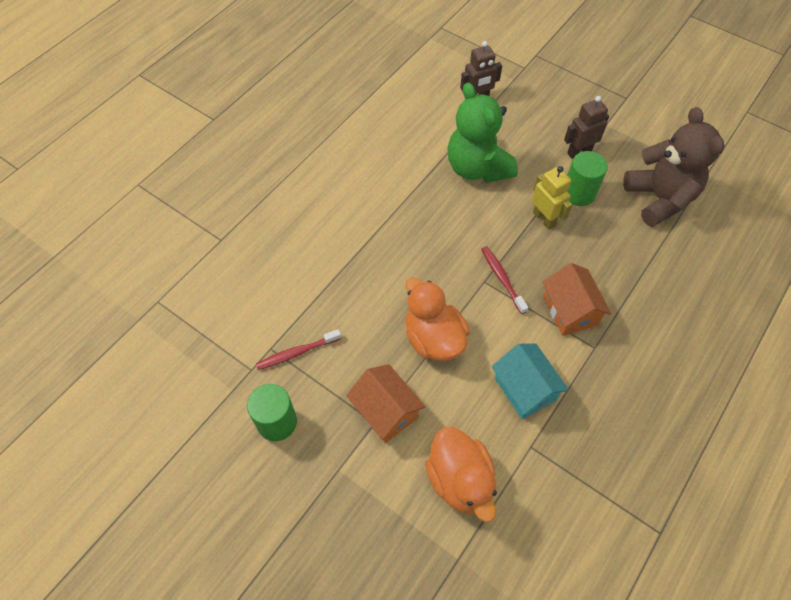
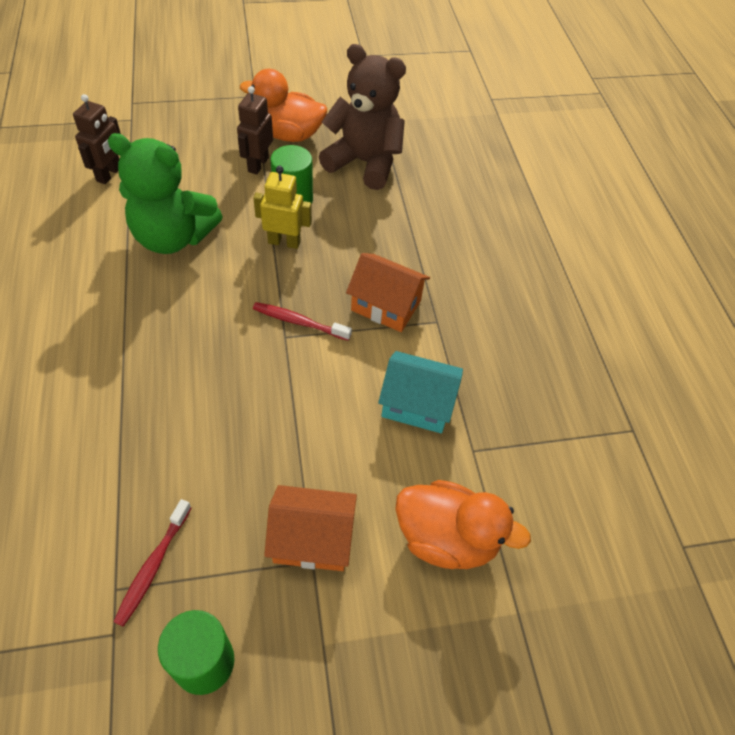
camera: 50 degrees left, 5 degrees down
orange duck [406,277,470,361] -> orange duck moved to [240,69,327,142]

